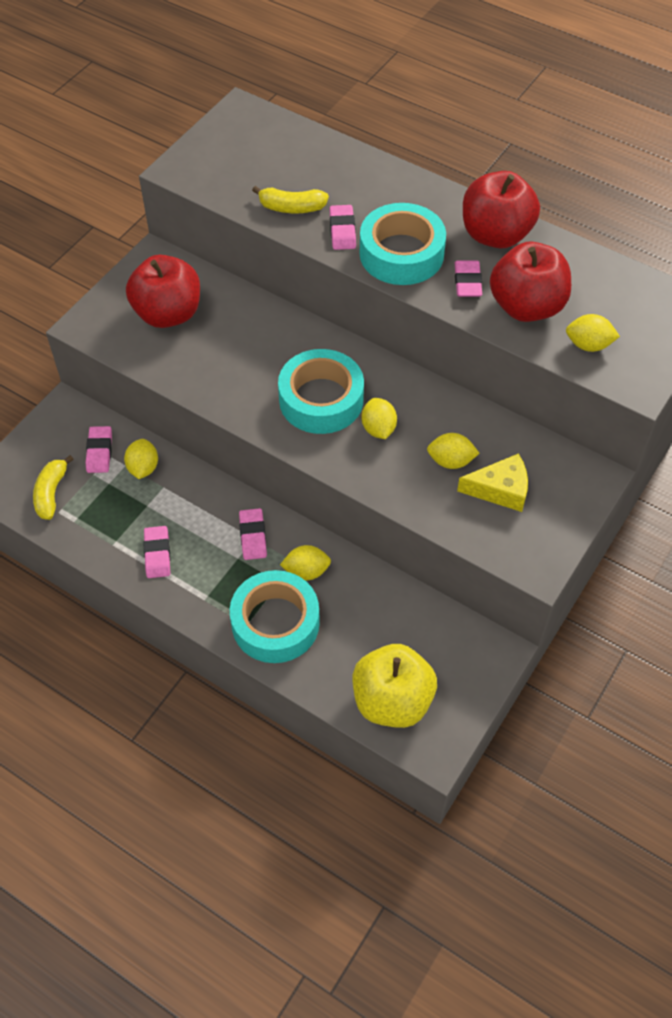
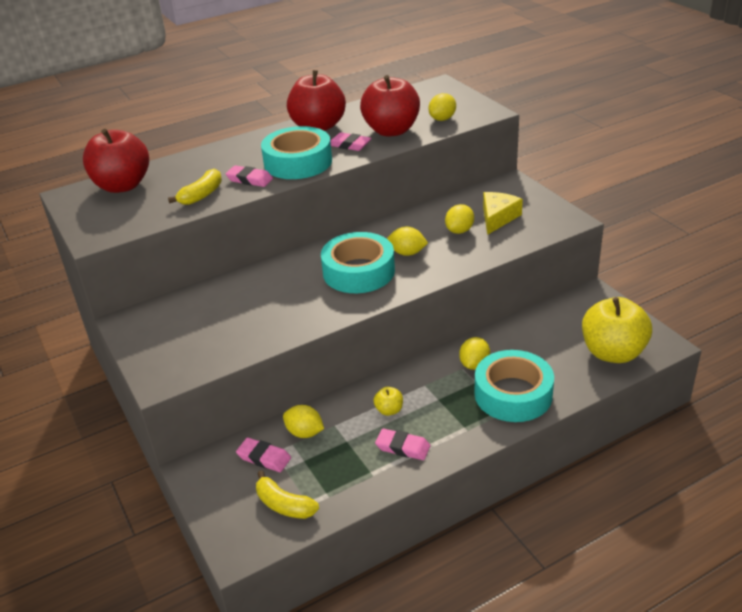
camera: 60 degrees left, 20 degrees down
red apple [126,255,200,328] -> red apple moved to [83,129,149,193]
pink eraser [239,508,267,560] -> none
none -> yellow apple [373,387,403,416]

